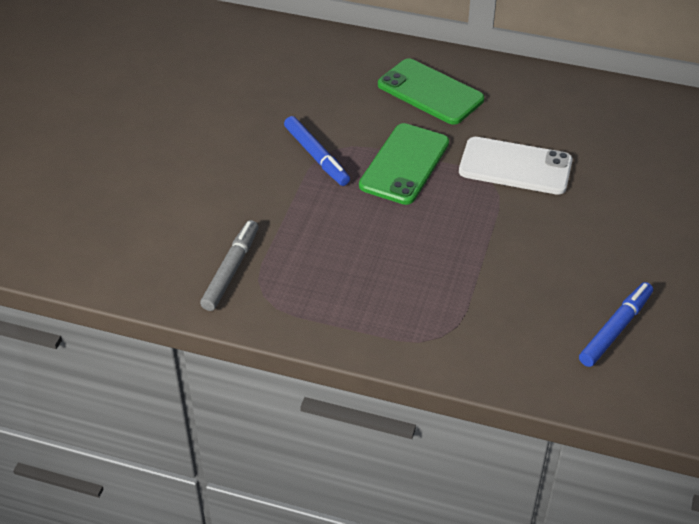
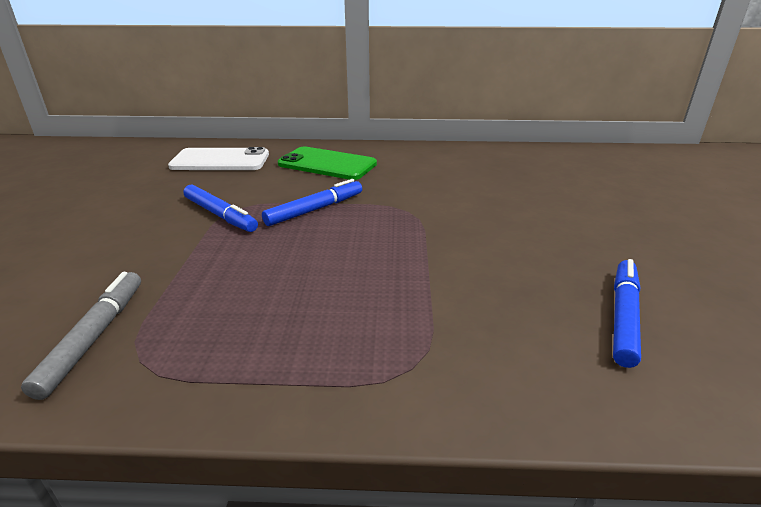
camera: 15 degrees left, 15 degrees down
green phone [359,123,449,205] -> blue marker [262,179,362,226]
white phone [459,137,573,195] -> white phone moved to [168,147,269,170]

